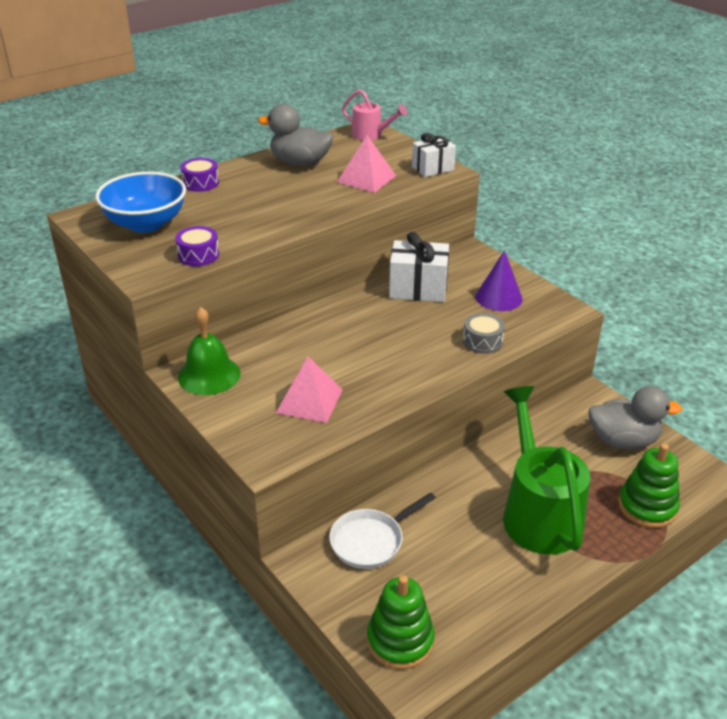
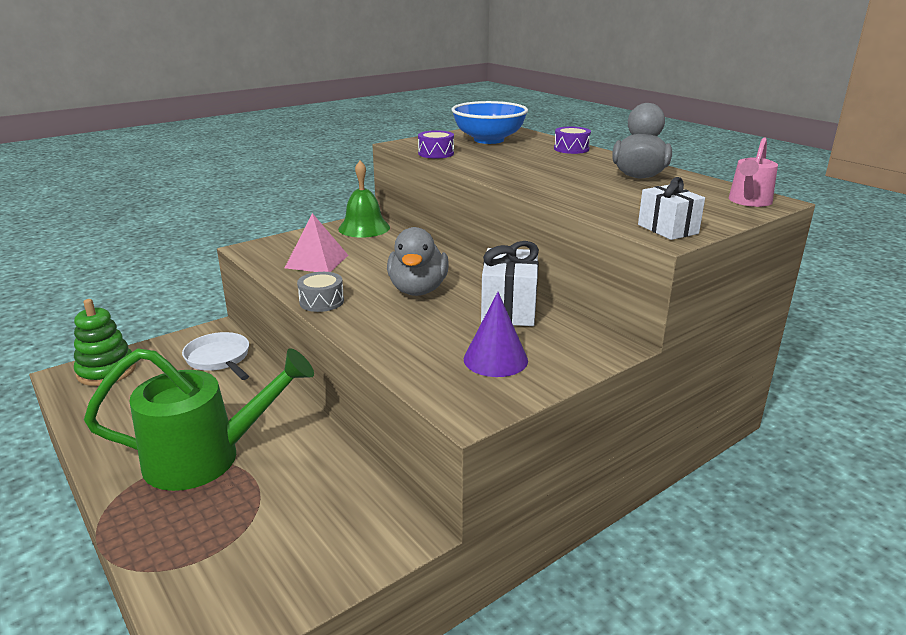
camera: 90 degrees right, 10 degrees down
pink pyramid [337,135,396,193] -> none
grey drum [463,313,505,354] -> grey drum moved to [297,272,344,312]
grey duck [588,386,682,450] -> grey duck moved to [387,227,449,296]
green stacking toy [618,443,680,528] -> none

